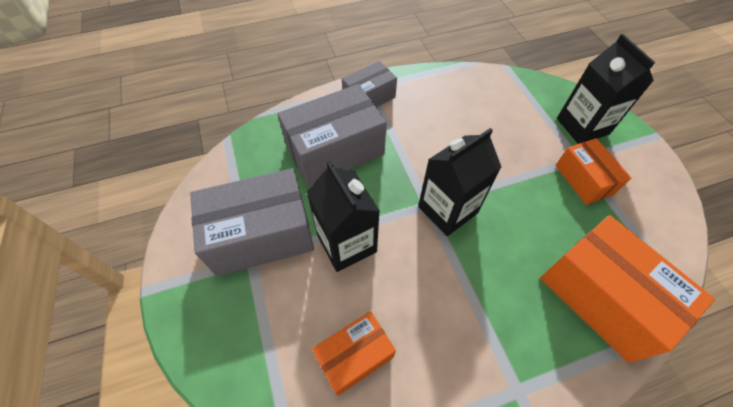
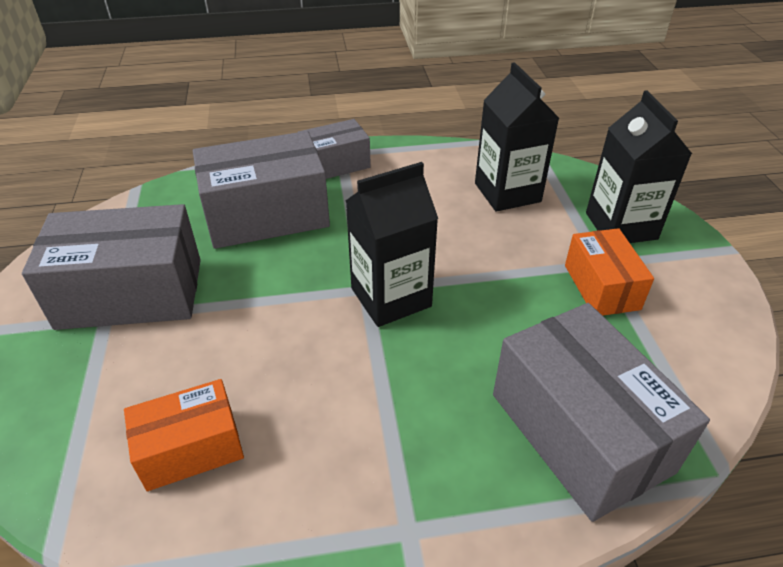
camera: 10 degrees right, 15 degrees down
black carton [307,160,380,272] -> black carton moved to [475,62,559,212]
orange box [540,215,715,363] -> grey box [493,303,710,522]

